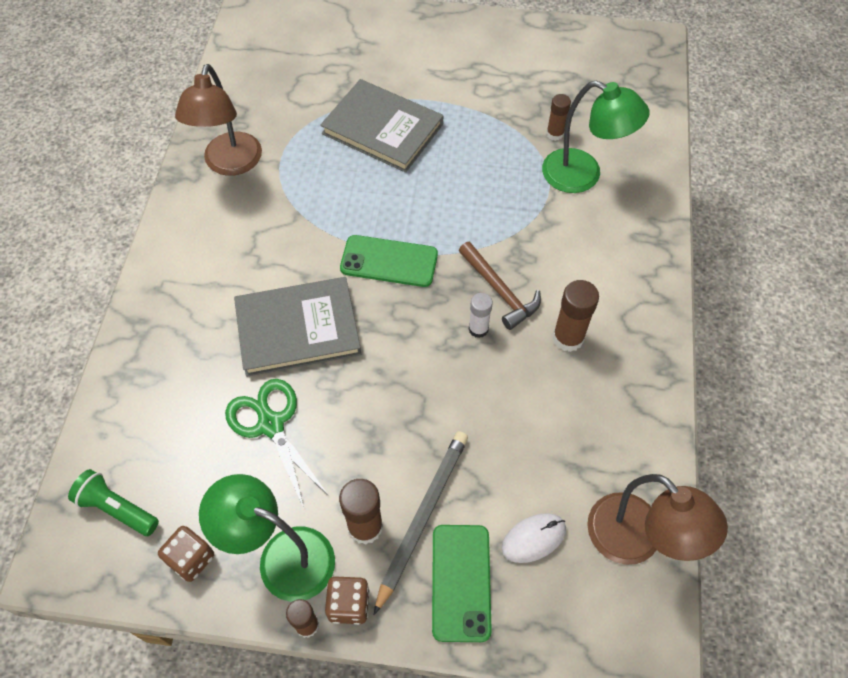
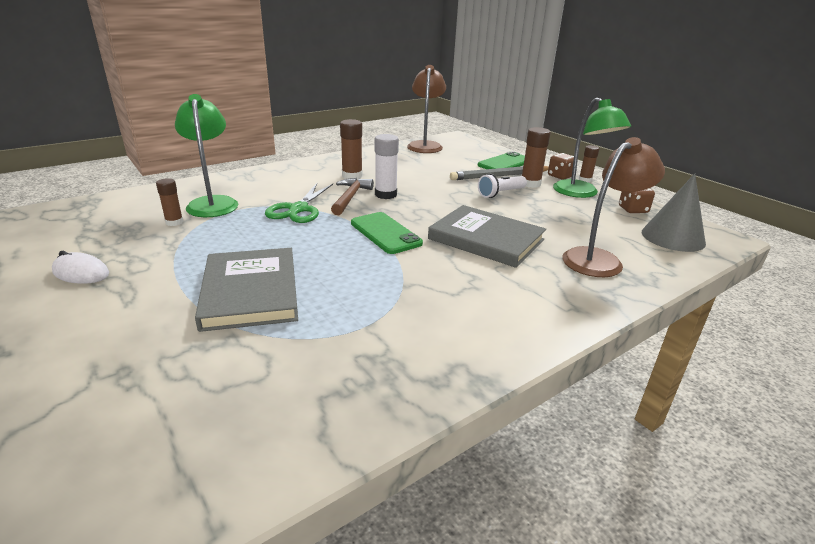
camera: 135 degrees left, 30 degrees down
green flashlight [68,469,159,536] -> grey cone [642,174,706,252]
brown lamp [175,64,262,176] -> brown lamp moved to [562,137,665,277]
green scissors [225,379,329,508] -> green scissors moved to [265,183,333,223]
white glue stick [469,293,493,338] -> white glue stick [375,134,399,199], size x1.56
white mouse [501,513,566,563] -> white mouse moved to [52,251,109,284]
none -> white flashlight [478,174,527,198]

